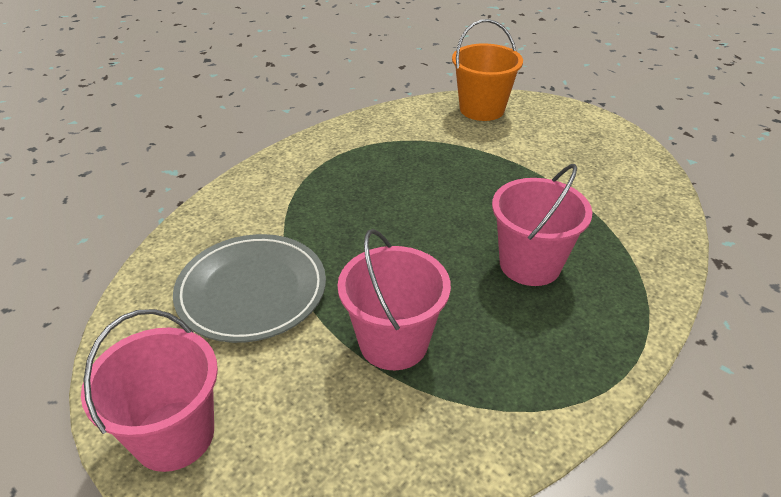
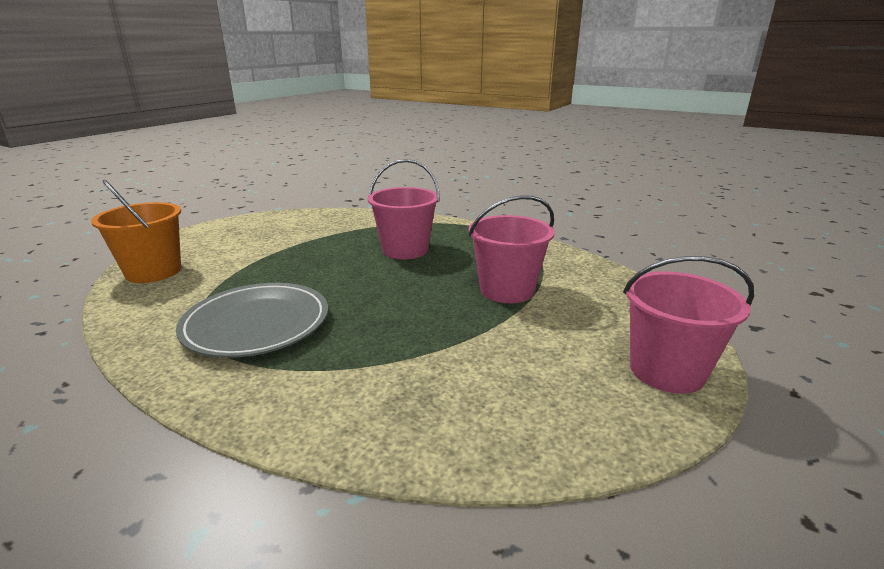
camera: 100 degrees left, 15 degrees down
grey plate [173,234,326,343] -> grey plate moved to [176,283,328,358]

